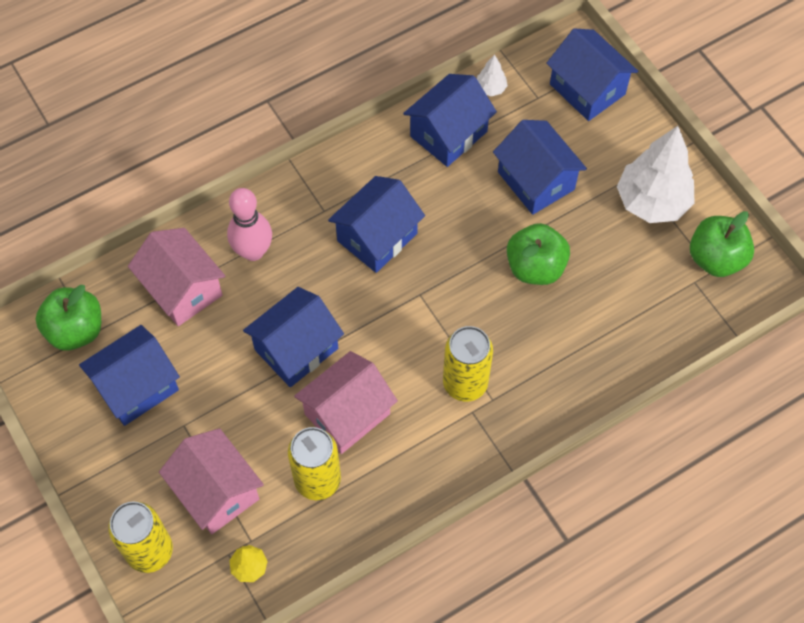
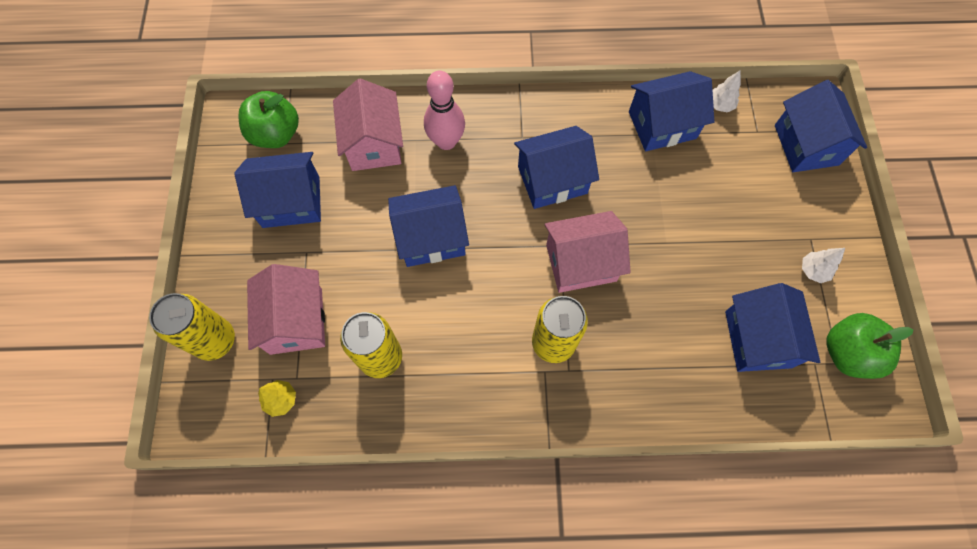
camera: 30 degrees right, 5 degrees up
pink house [294,351,398,454] -> pink house moved to [545,211,631,293]
blue house [493,120,587,215] -> blue house moved to [725,283,820,372]
green apple [507,223,570,285] -> none
white tree [617,126,694,223] -> white tree [802,248,845,283], size x0.43

